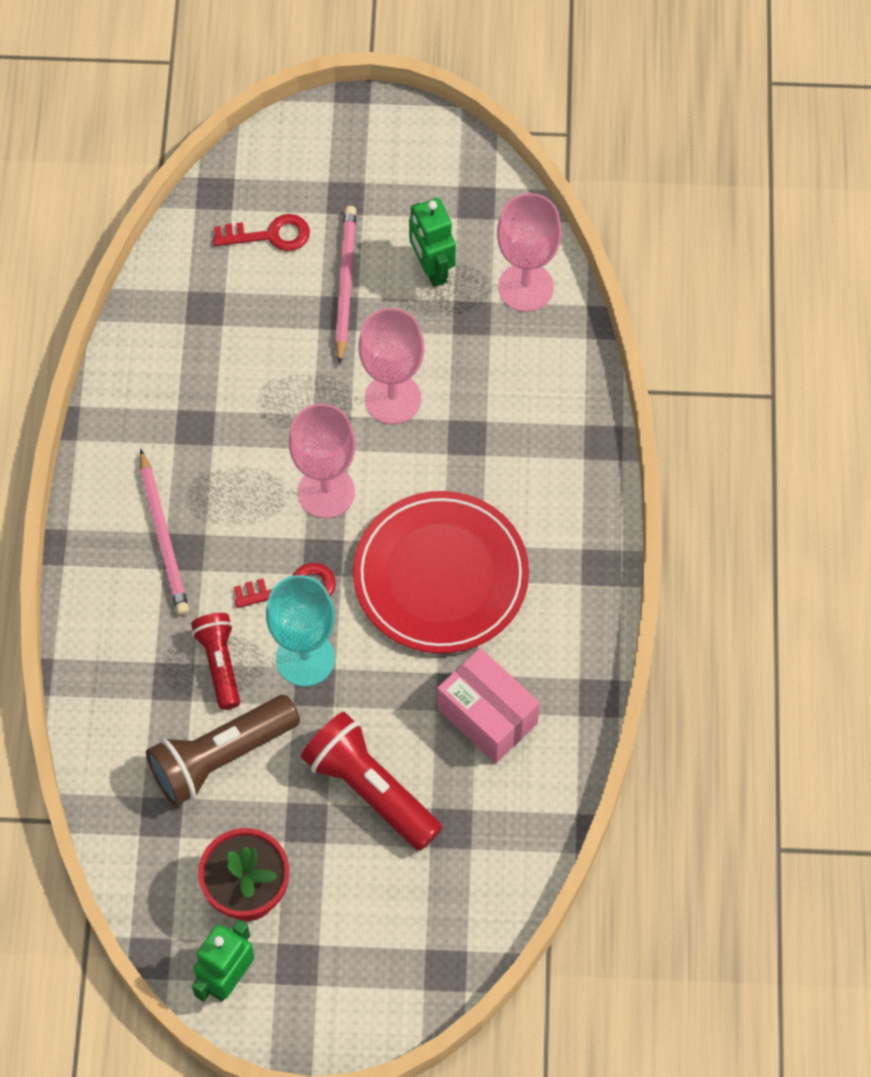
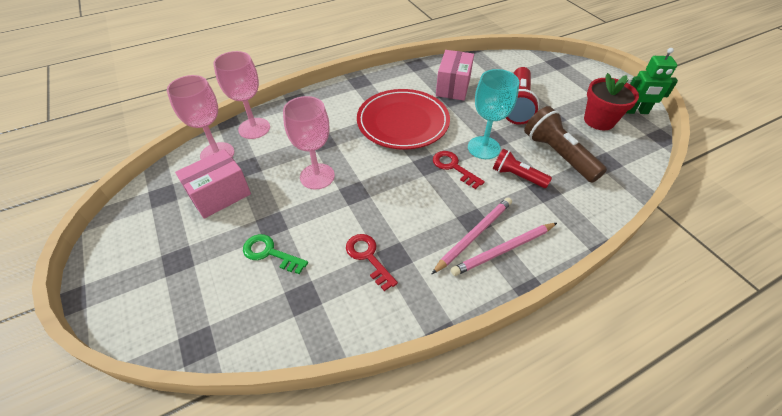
camera: 120 degrees left, 15 degrees down
brown flashlight [146,695,300,806] -> brown flashlight turned 150 degrees counterclockwise [524,106,607,183]
red flashlight [191,613,240,710] -> red flashlight turned 75 degrees clockwise [493,149,552,188]
red key [213,214,310,251] -> red key moved to [346,234,398,291]
pink goblet [289,404,356,518] -> pink goblet moved to [213,51,270,139]
pink pencil [335,206,357,365] -> pink pencil moved to [451,223,557,276]
green robot [409,198,456,287] -> pink box [175,149,251,219]
none -> green key [243,234,308,274]

